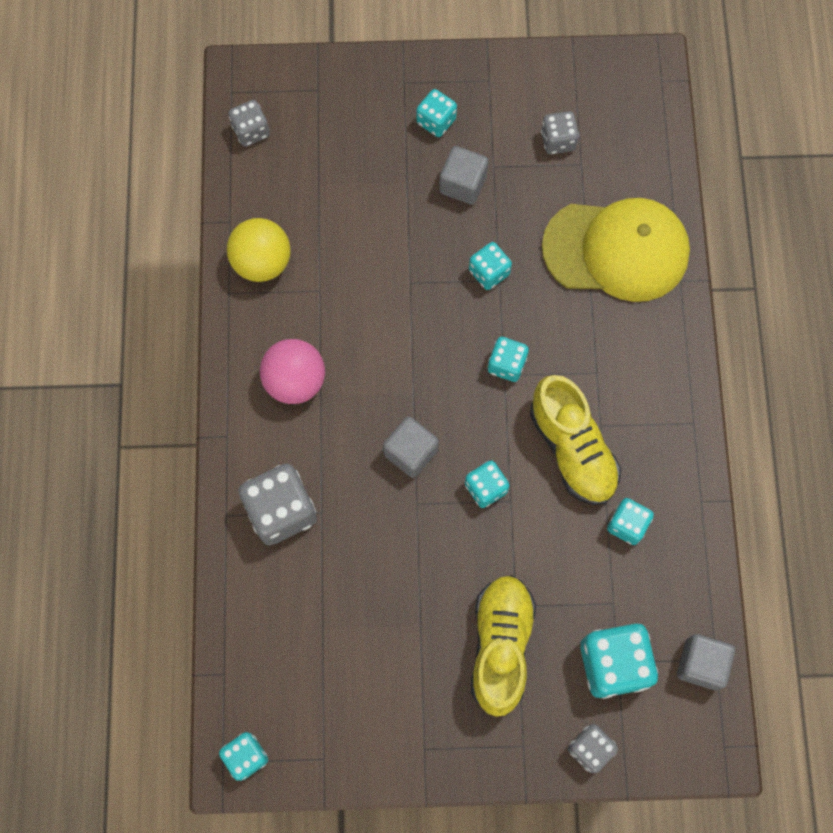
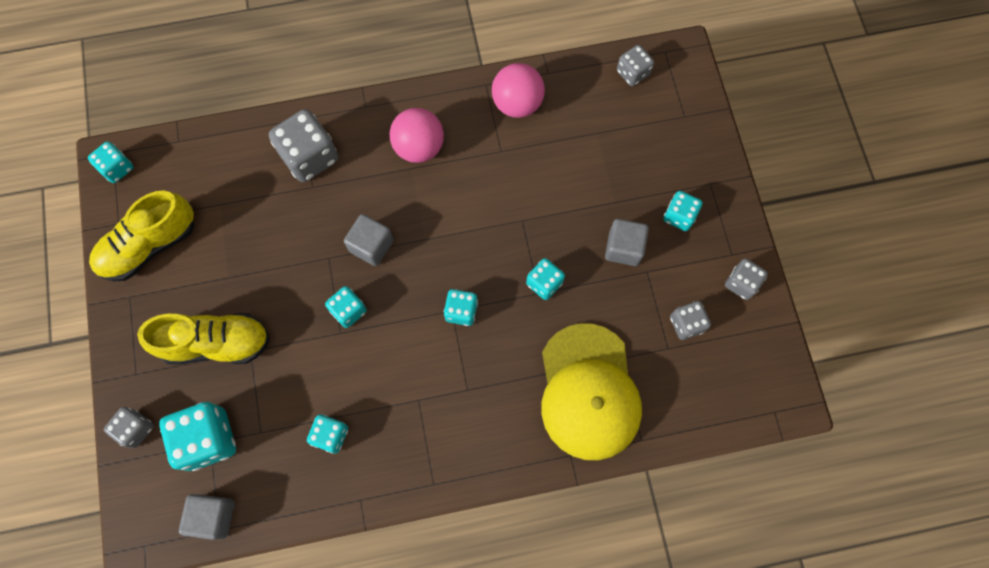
camera: 80 degrees right, 0 degrees up
yellow ball [227,218,290,282] -> pink ball [492,63,545,118]
yellow shoe [530,375,621,505] -> yellow shoe moved to [89,191,194,281]
none -> grey dice [725,259,768,300]

